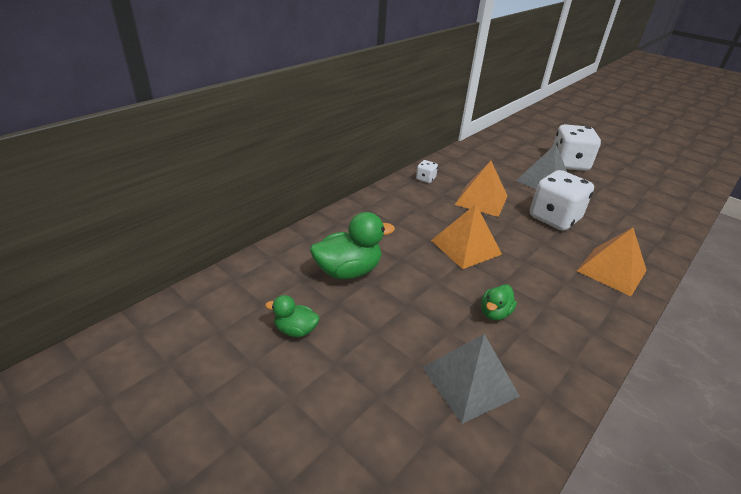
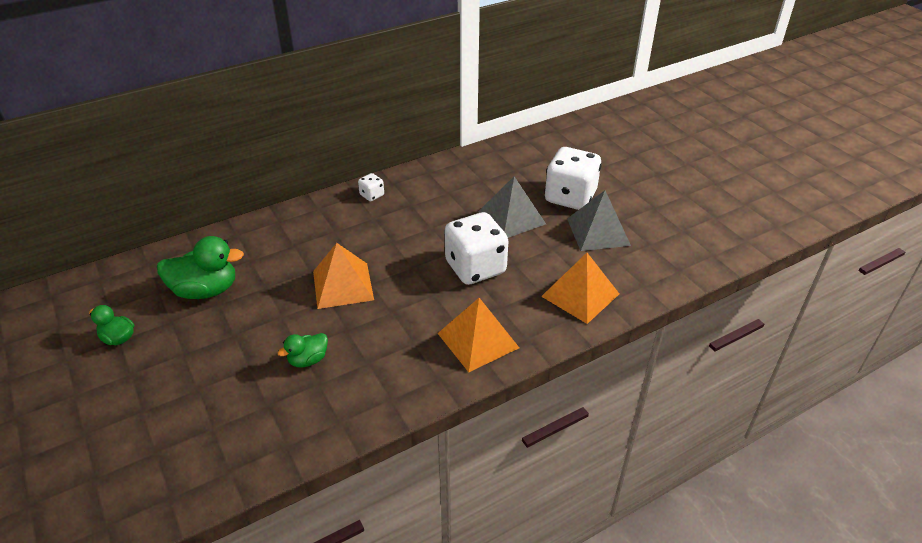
camera: 20 degrees right, 5 degrees up
grey pyramid [422,334,520,424] -> grey pyramid moved to [567,190,631,251]
orange pyramid [455,161,508,217] -> orange pyramid moved to [541,253,619,324]

